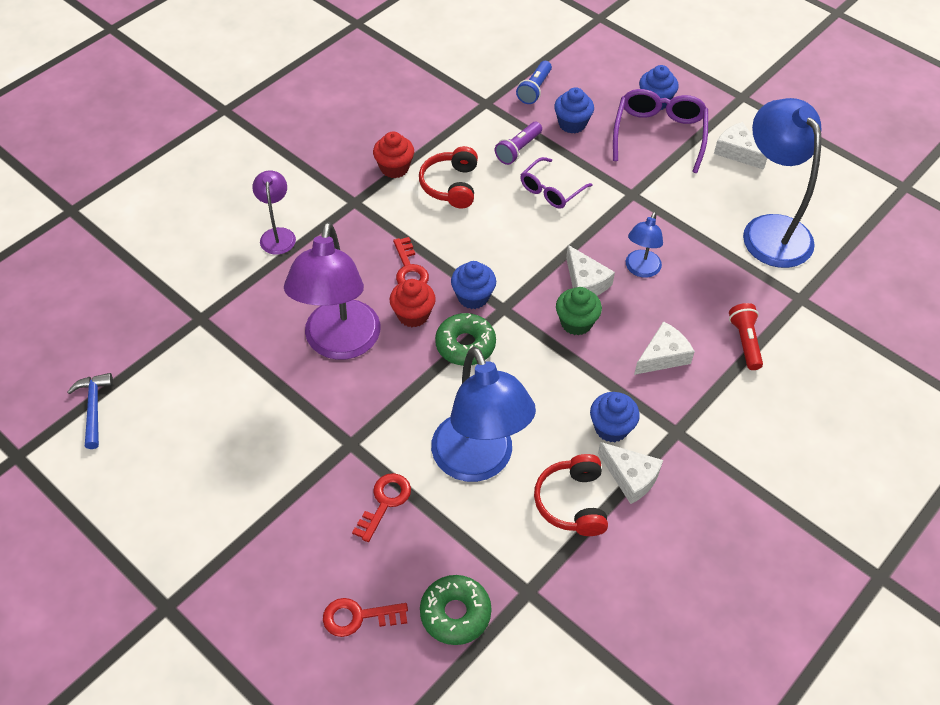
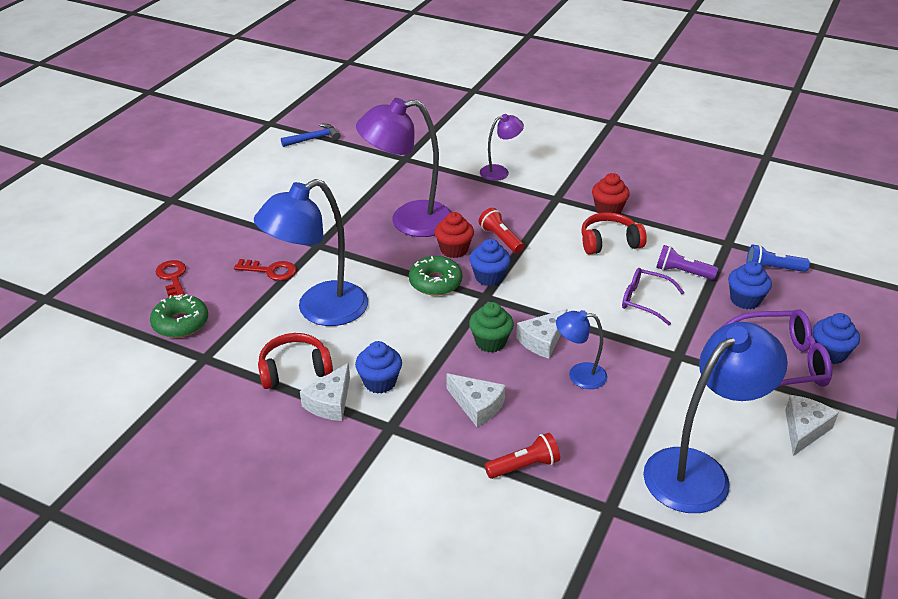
camera: 75 degrees right, 15 degrees down
red key [393,237,429,284] -> red flashlight [479,208,524,253]

